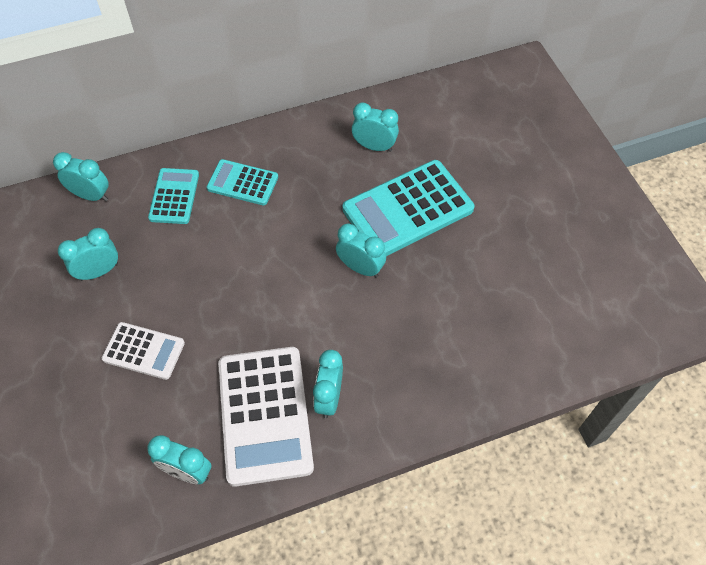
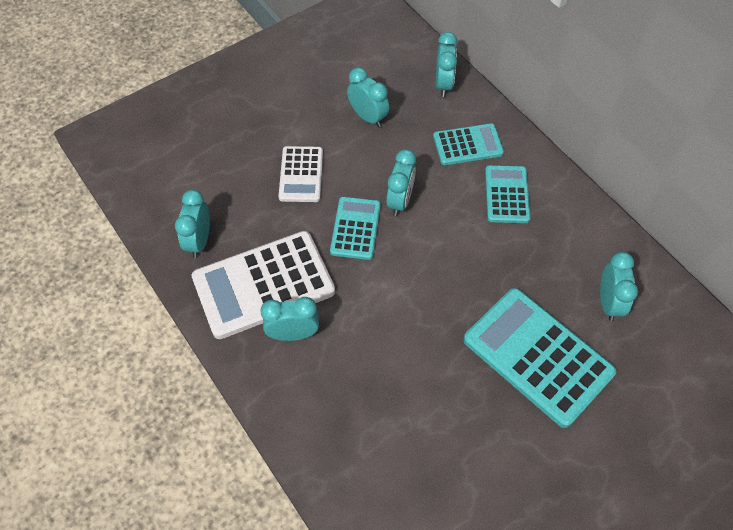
camera: 75 degrees right, 0 degrees up
turquoise clock [336,223,386,277] -> turquoise clock moved to [386,149,416,216]
none -> turquoise calculator [330,197,381,260]

